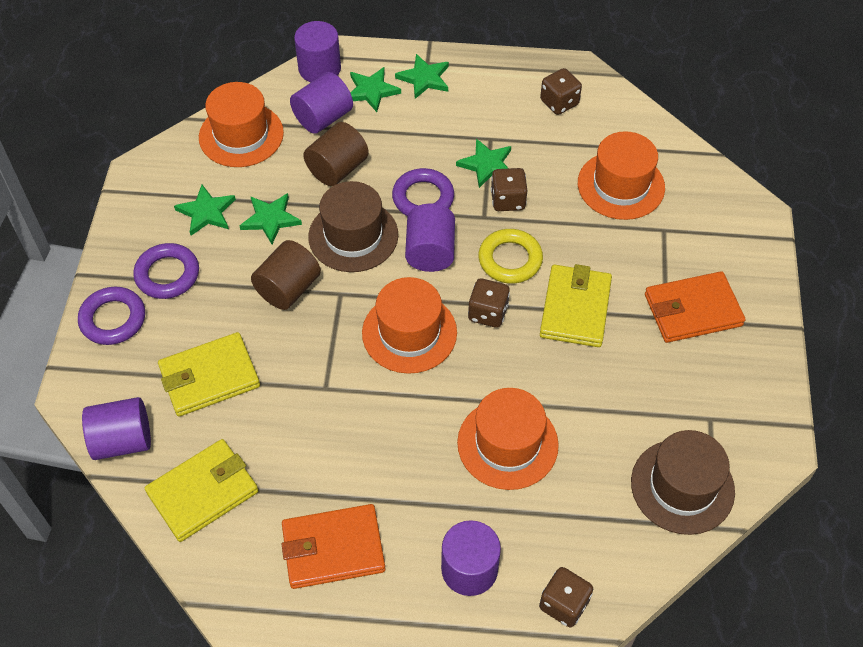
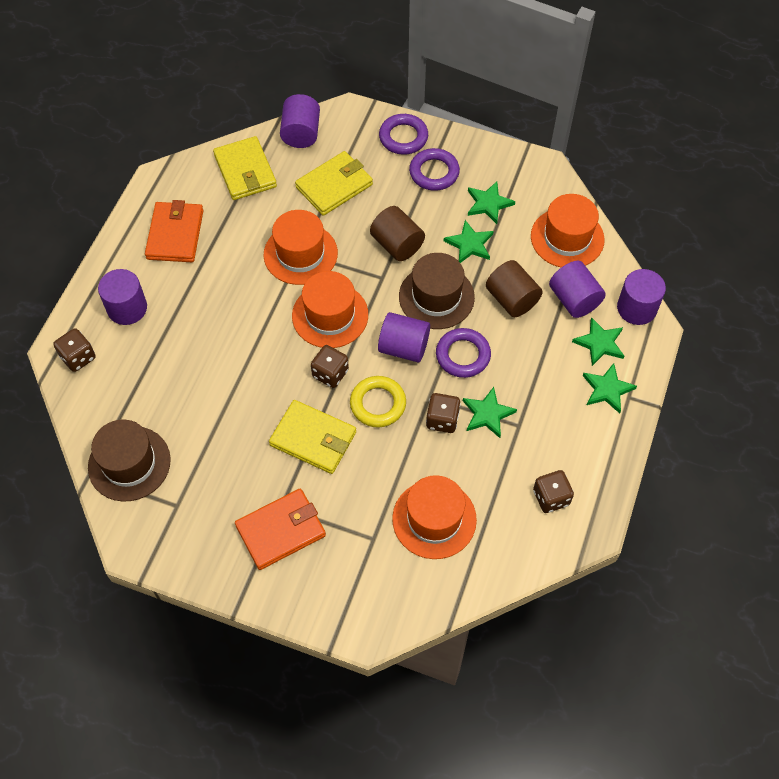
camera: 105 degrees right, 5 degrees up
yellow wallet [158,332,260,417] -> yellow wallet turned 60 degrees clockwise [295,151,373,216]
orange hat [457,388,559,490] -> orange hat moved to [263,210,338,285]
orange wallet [645,271,746,343] -> orange wallet turned 60 degrees clockwise [235,489,326,570]

